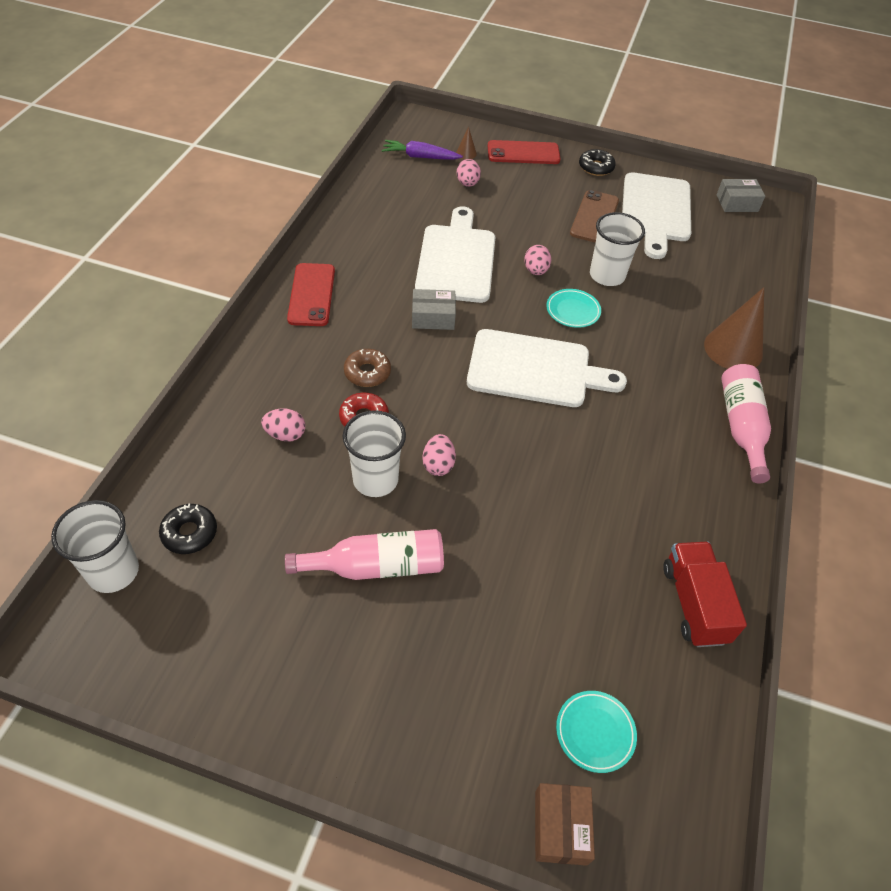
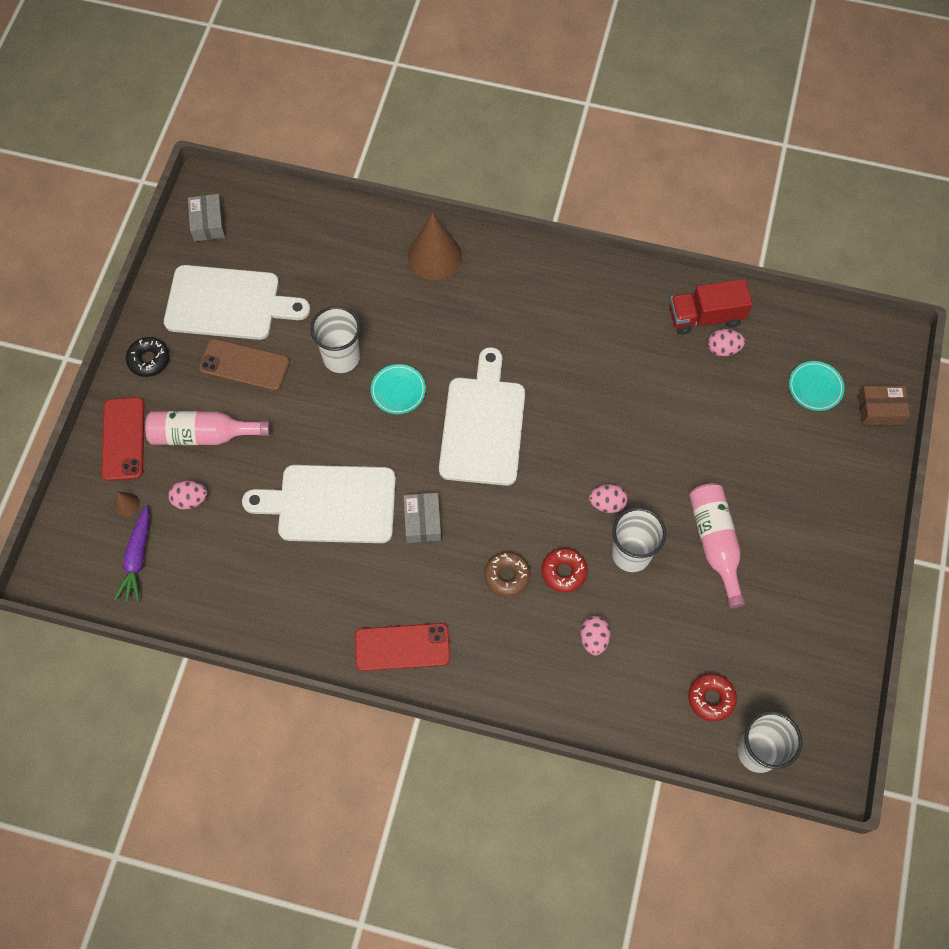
camera: 90 degrees left, 15 degrees up
black donut [159,503,217,554] -> red donut [688,673,737,722]
pink egg [524,245,551,275] -> pink egg moved to [708,329,745,357]
pink bottle [721,364,771,484] -> pink bottle moved to [145,411,271,445]

